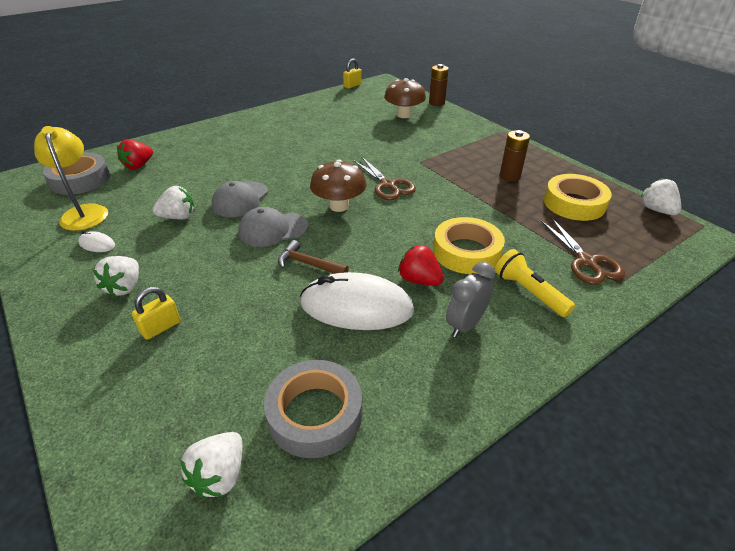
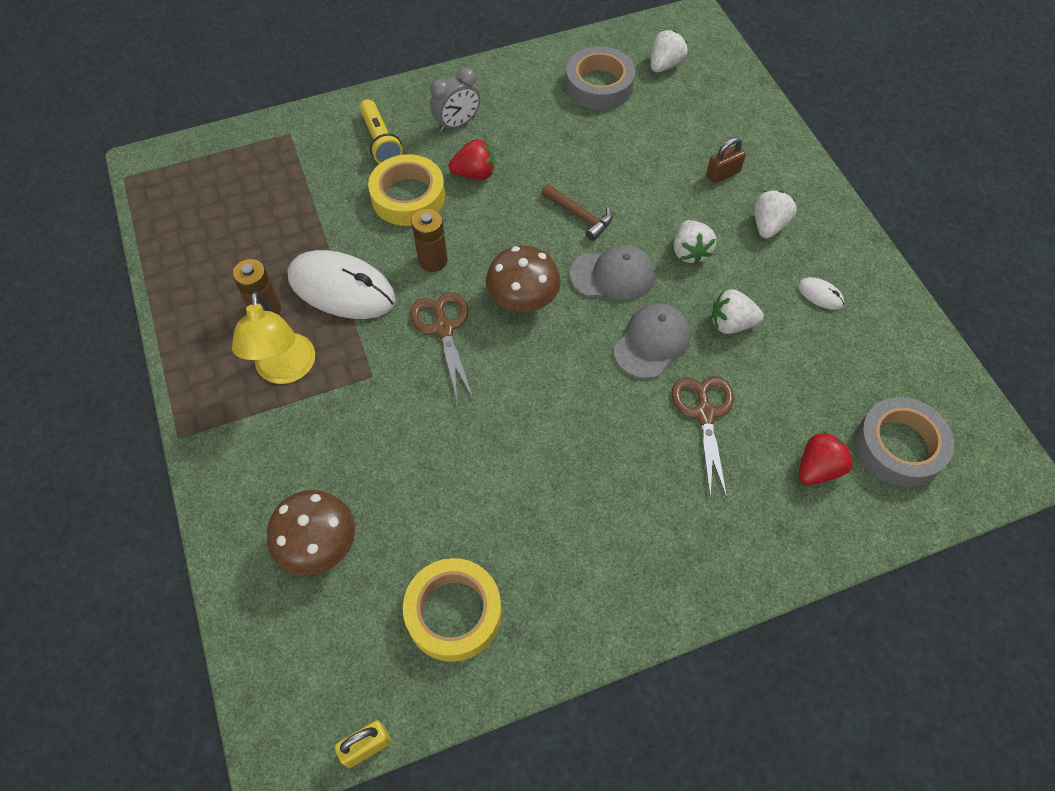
camera: 165 degrees left, 20 degrees up
yellow lamp [34,126,108,231] -> yellow lamp moved to [232,291,315,384]
yellow padlock [132,287,181,340] -> brown padlock [706,137,746,183]
white mouse [300,272,414,330] -> white mouse moved to [287,250,396,319]
red strawberry [398,245,444,286] -> red strawberry turned 60 degrees counterclockwise [448,139,495,180]
brown battery [429,64,449,106] -> brown battery moved to [412,209,448,272]
brown scissors [541,218,625,285] -> brown scissors moved to [672,376,734,498]
yellow tape [544,174,612,221] -> yellow tape moved to [403,558,502,662]
white strawberry [641,178,681,215] -> white strawberry moved to [674,220,716,265]

